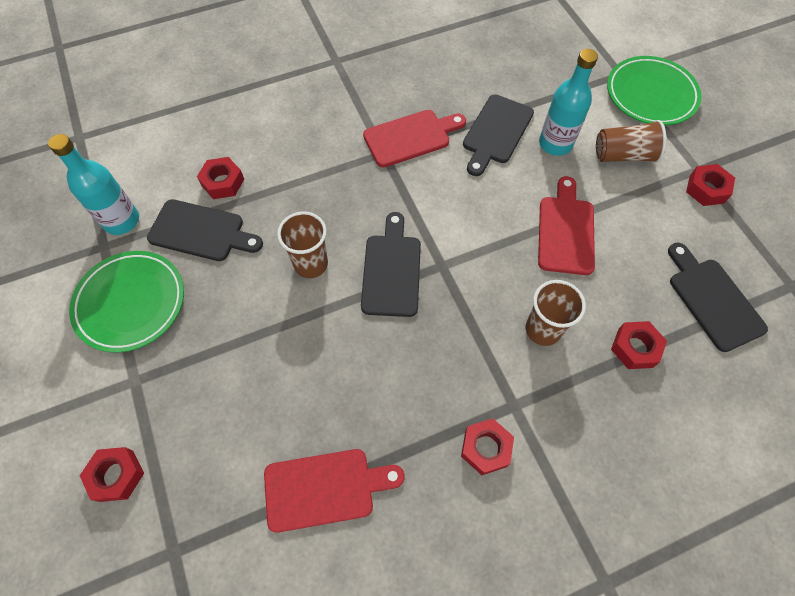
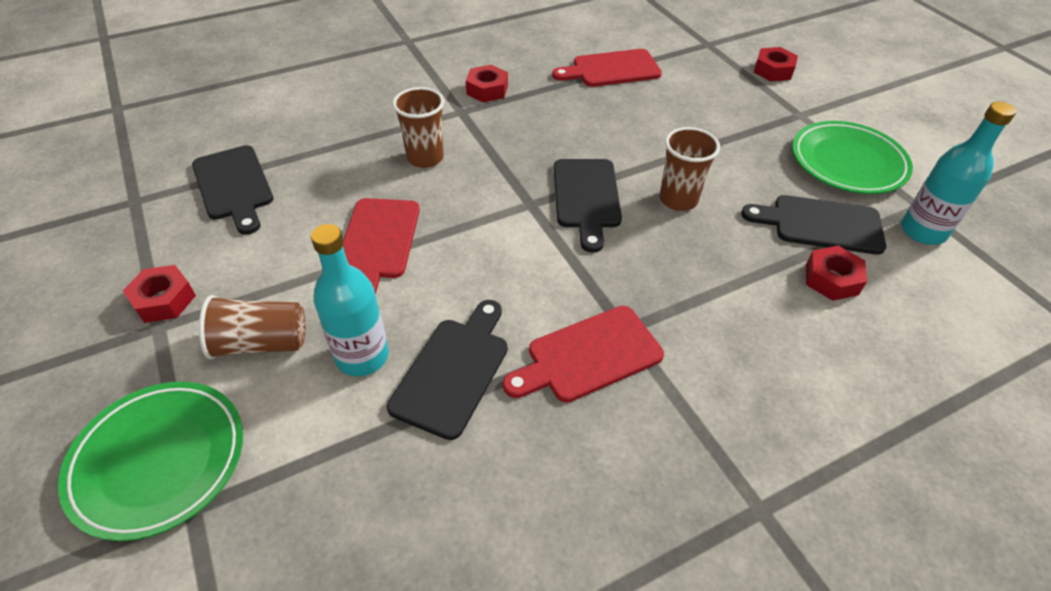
camera: 175 degrees right, 15 degrees down
red nut [611,321,667,369] -> none

